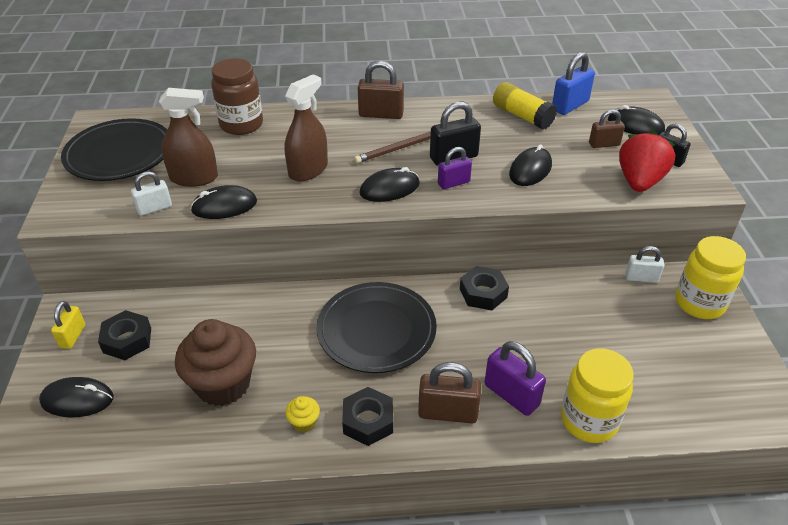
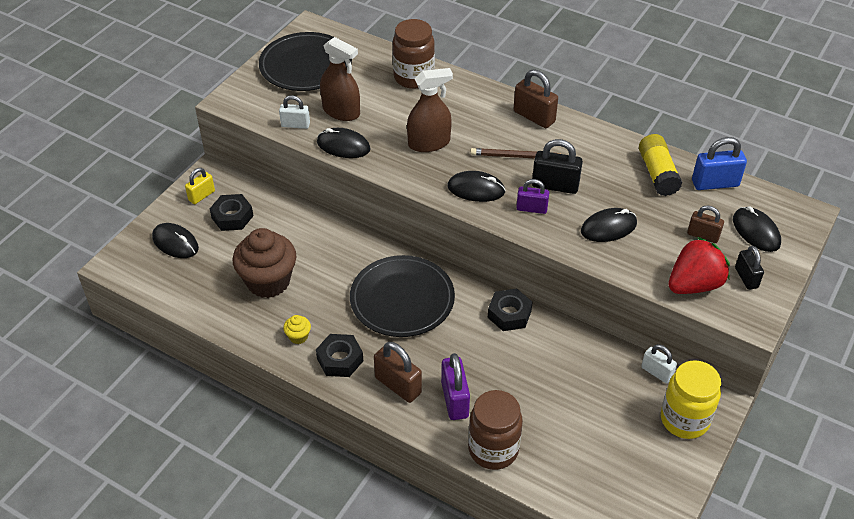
camera: 35 degrees right, 5 degrees up
yellow jar [561,348,634,443] -> brown jar [468,390,523,470]

